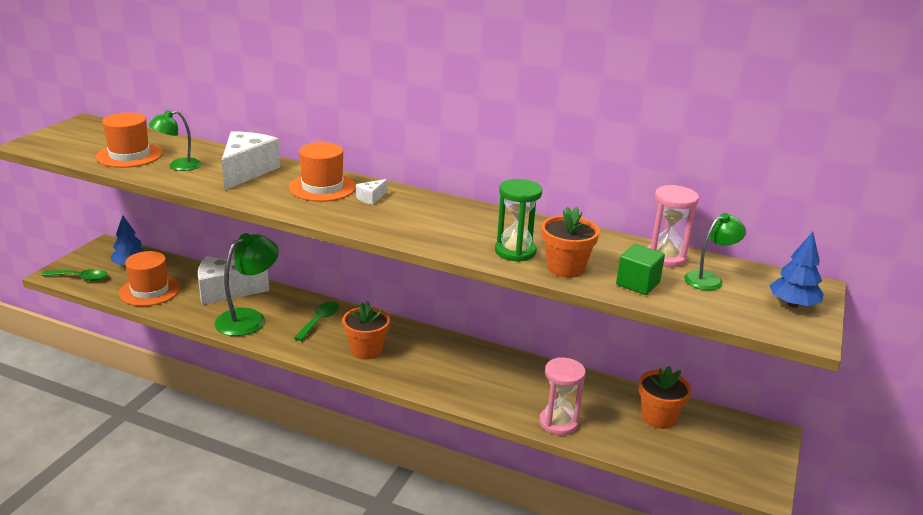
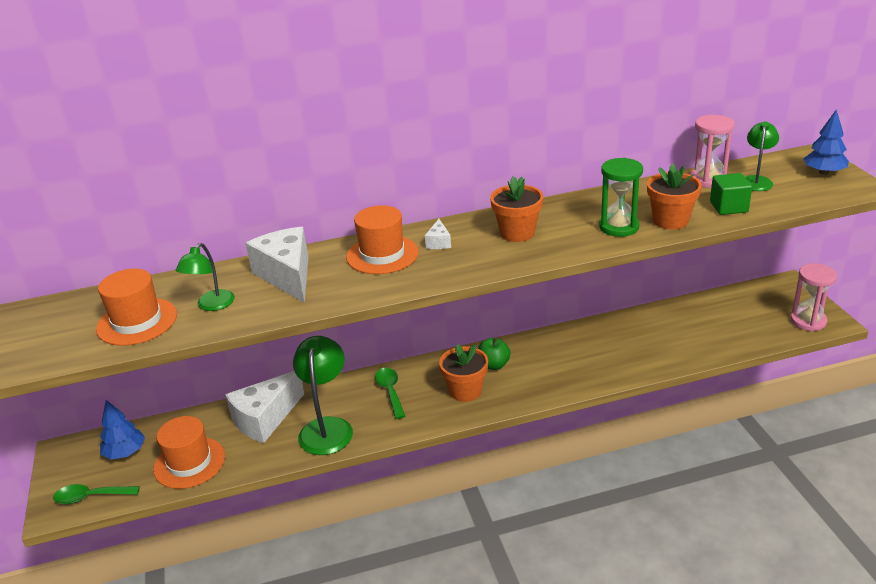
camera: 35 degrees left, 5 degrees up
green spoon [41,269,107,281] -> green spoon turned 150 degrees counterclockwise [53,484,140,504]
pink hourglass [539,357,586,435] -> pink hourglass moved to [790,263,837,331]
orange flower pot [638,366,692,429] -> orange flower pot moved to [490,176,543,242]
none -> green apple [478,337,510,370]

